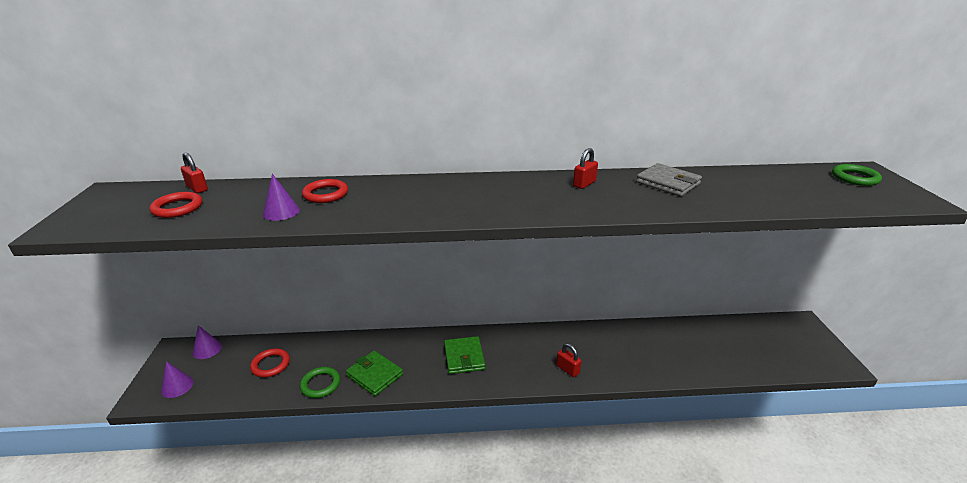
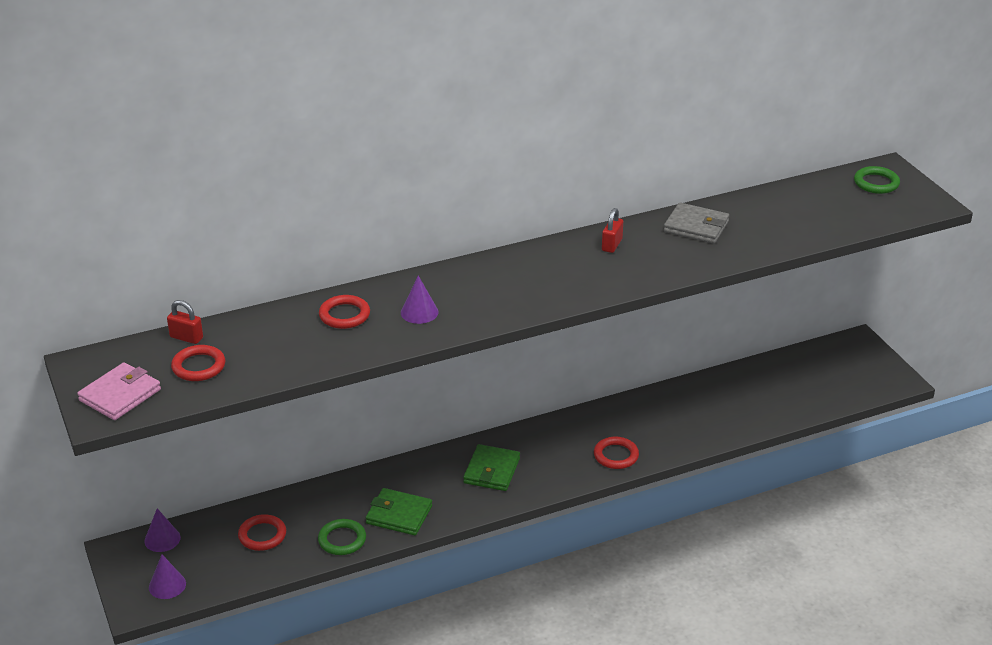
camera: 20 degrees left, 5 degrees up
purple cone [263,174,300,221] -> purple cone moved to [401,276,439,324]
green wallet [444,336,485,374] -> green wallet turned 45 degrees clockwise [463,444,520,491]
red padlock [557,343,582,377] -> red ring [594,437,639,469]
none -> pink wallet [77,362,161,420]

